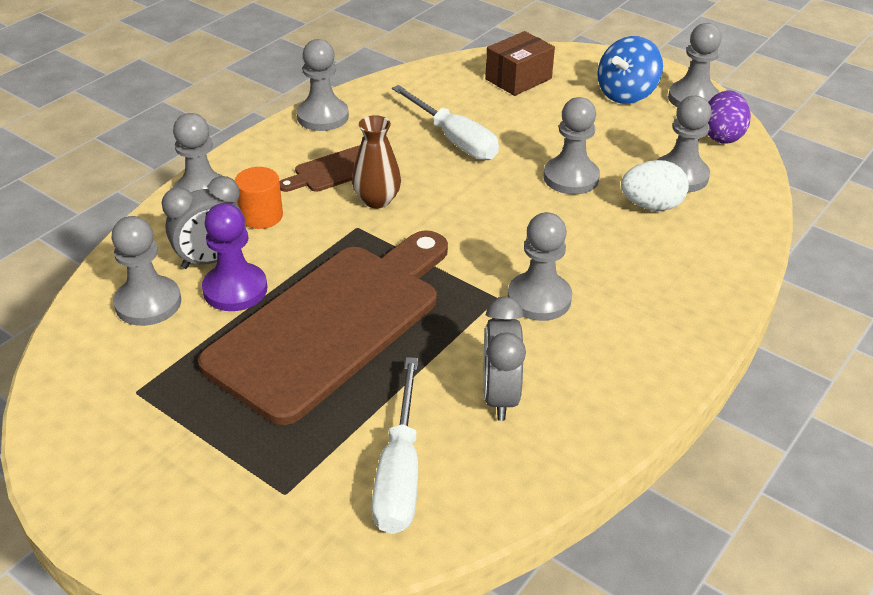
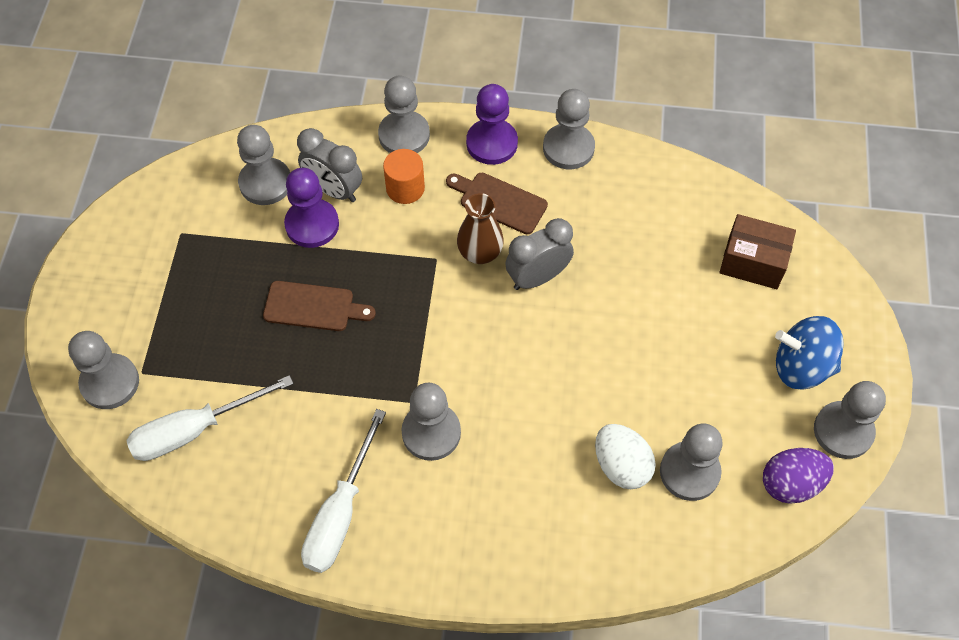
camera: 60 degrees right, 20 degrees up
brown cutting board [198,230,448,425] -> brown cutting board [263,281,376,331], size x0.43
white screwdriver [392,85,499,160] -> white screwdriver moved to [301,409,386,573]
grey clock [483,297,526,421] -> grey clock moved to [505,218,574,290]
grey pawn [543,97,600,195] -> grey pawn moved to [68,331,139,409]
none -> purple pawn [466,84,518,165]

